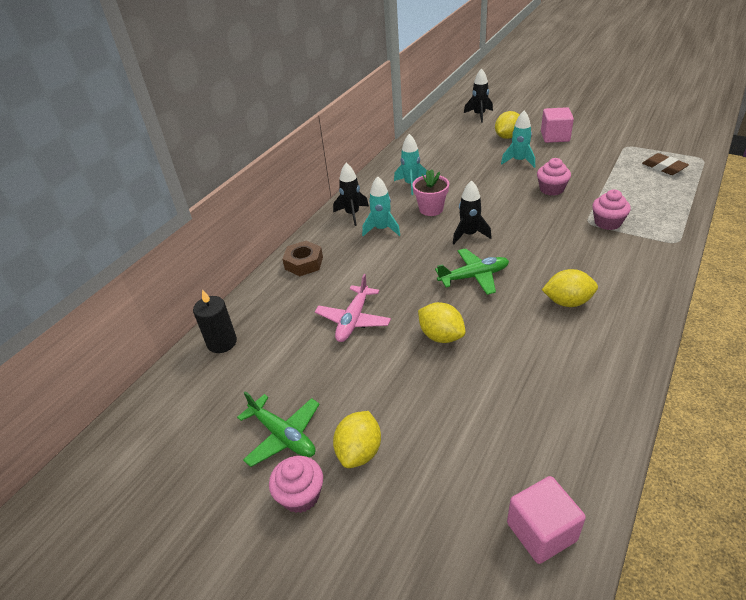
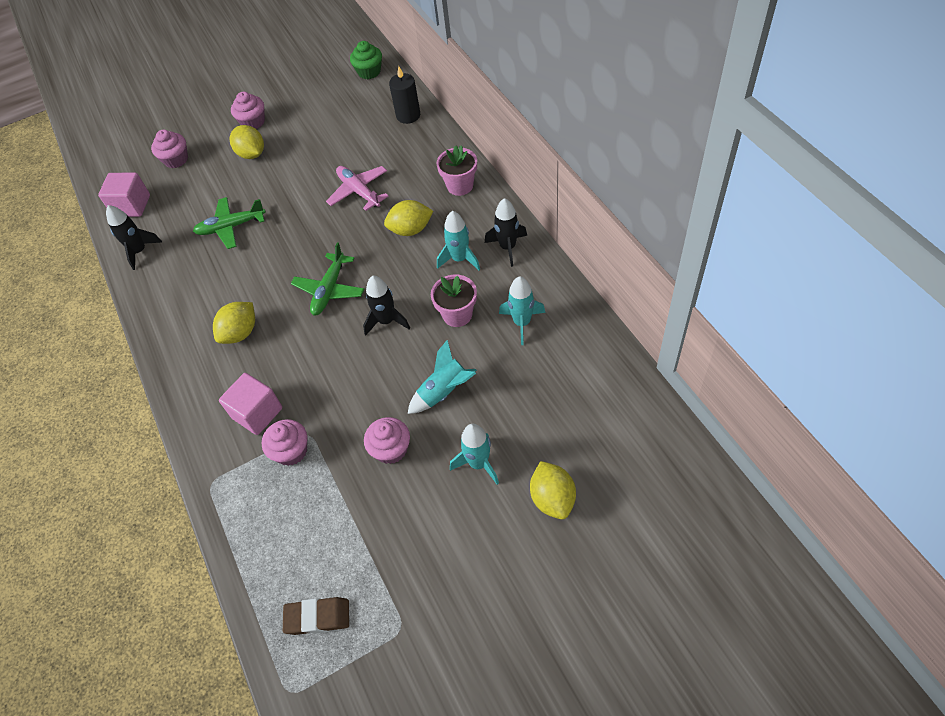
camera: 125 degrees right, 15 degrees up
green plane [237,391,320,467] -> green plane moved to [193,197,266,249]
brown nut [282,241,323,276] -> pink flower pot [436,145,477,196]
yellow lemon [418,302,465,343] -> yellow lemon moved to [384,200,433,236]
black rocket [464,68,493,123] -> black rocket moved to [106,205,162,270]
pink cube [541,107,574,143] -> pink cube moved to [219,373,282,435]
none -> pink cupcake [151,129,188,168]
none -> green cupcake [350,41,382,79]
none -> turquoise rocket [408,340,477,414]

